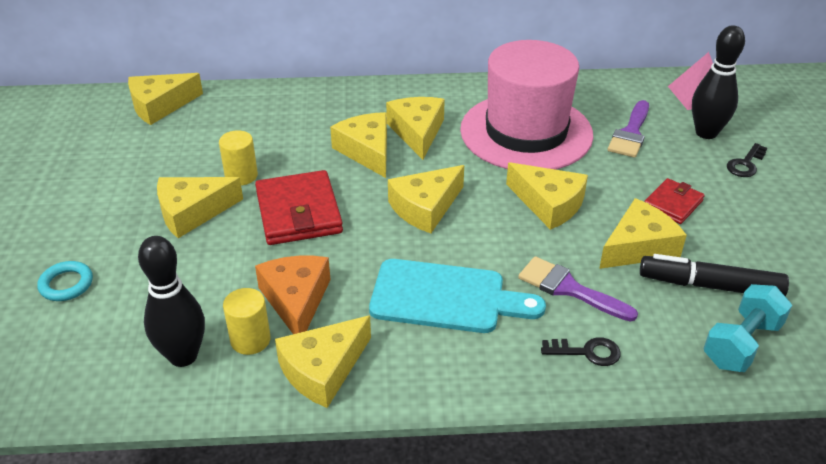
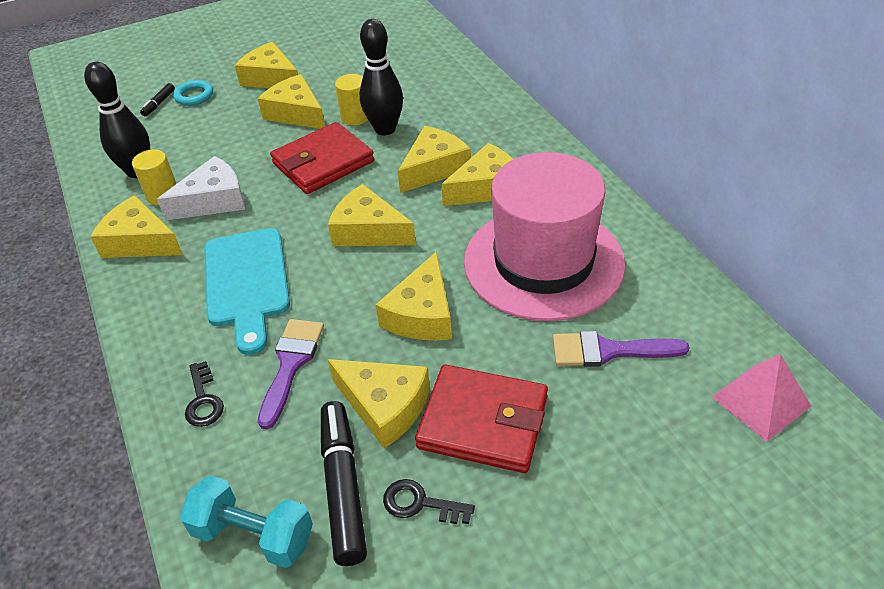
camera: 70 degrees right, 5 degrees up
yellow cheese [128,73,203,125] -> yellow cheese moved to [235,42,298,88]
orange cheese [255,256,331,334] -> white cheese [157,156,245,221]
red wallet [644,178,705,224] -> red wallet [415,364,548,473], size x1.74
black bowling pin [692,25,745,139] -> black bowling pin moved to [360,19,403,135]
black key [727,143,767,177] -> black key moved to [383,479,475,524]
none -> black marker [140,83,175,116]

